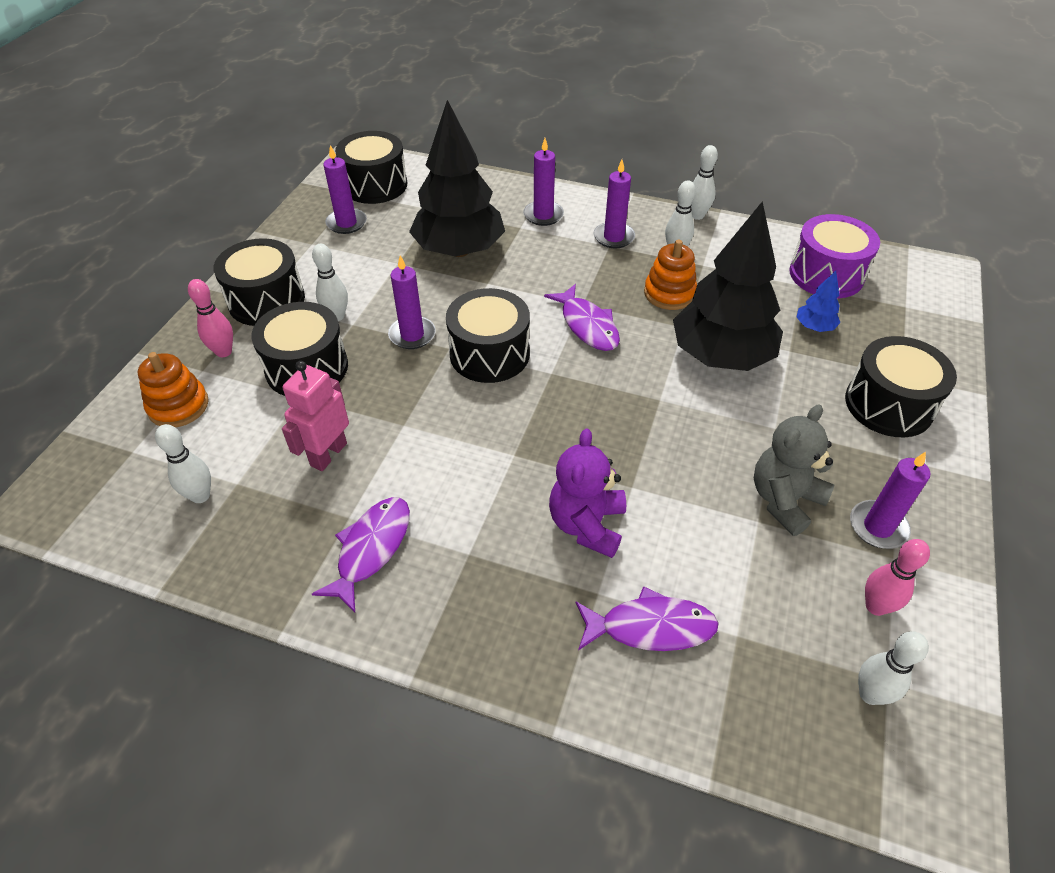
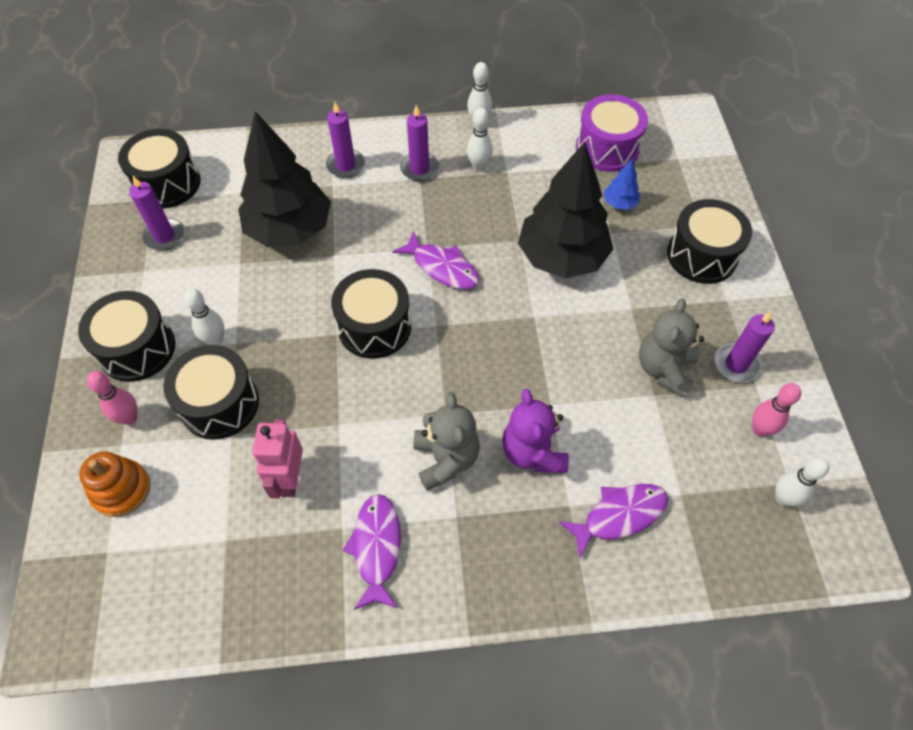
camera: 25 degrees left, 10 degrees up
white bowling pin [155,424,211,503] -> none
purple candle [388,255,436,349] -> none
orange stacking toy [644,240,697,310] -> none
none -> grey teddy bear [414,392,480,491]

